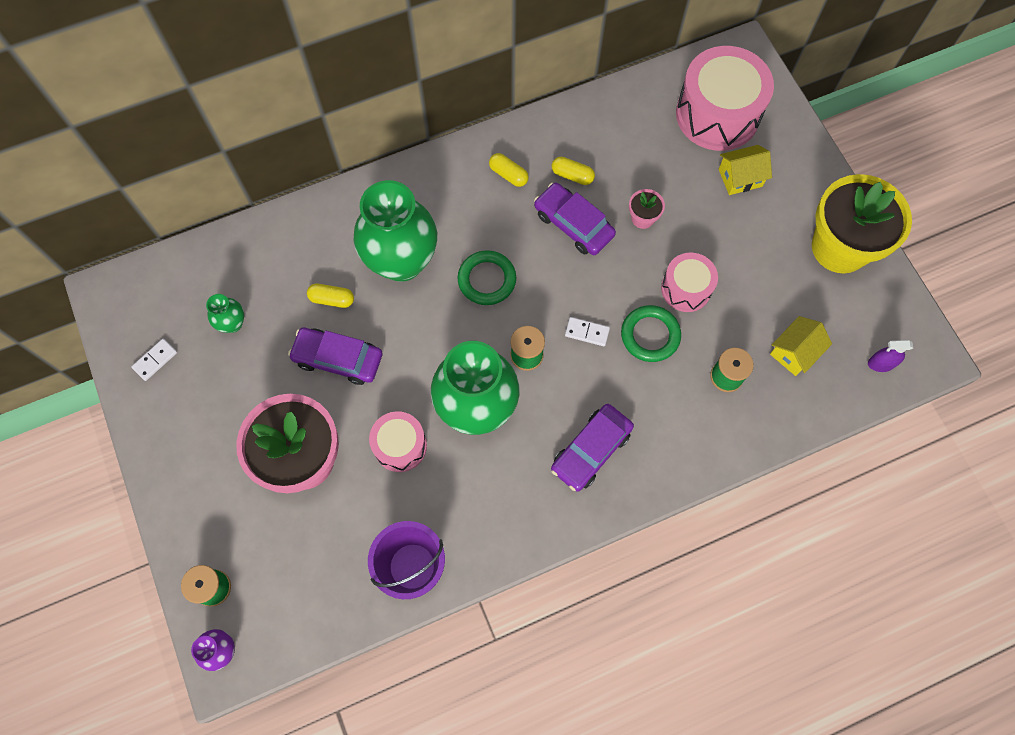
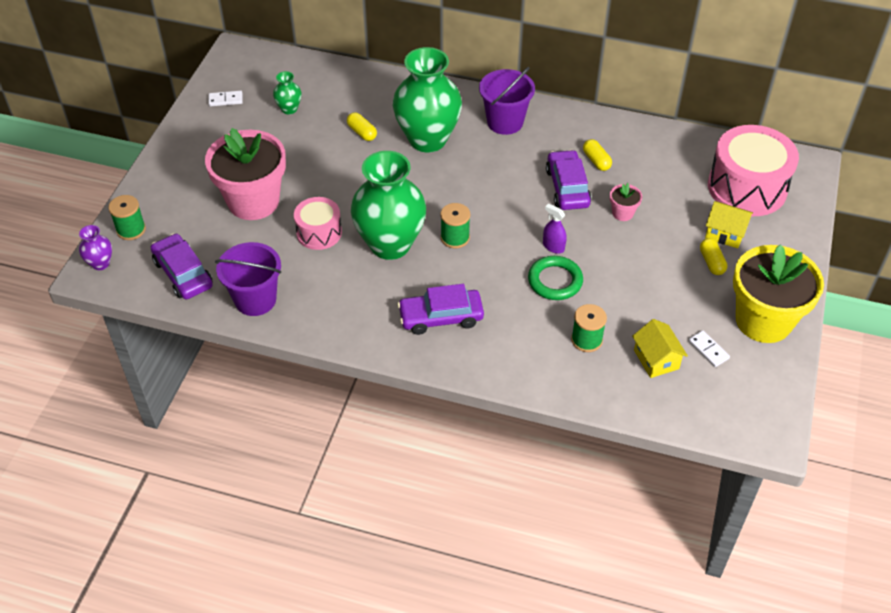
camera: 40 degrees right, 20 degrees down
purple car [288,328,382,385] -> purple car moved to [151,233,213,299]
green ring [458,250,516,305] -> none
yellow capsule [489,153,529,187] -> yellow capsule moved to [700,238,727,275]
white domino [565,317,610,346] -> white domino moved to [688,330,730,367]
pink drum [661,253,718,312] -> none
yellow house [770,316,832,376] -> yellow house turned 75 degrees clockwise [632,319,688,378]
purple spray bottle [868,340,913,372] -> purple spray bottle moved to [543,203,567,254]
none -> purple bucket [479,67,535,135]

